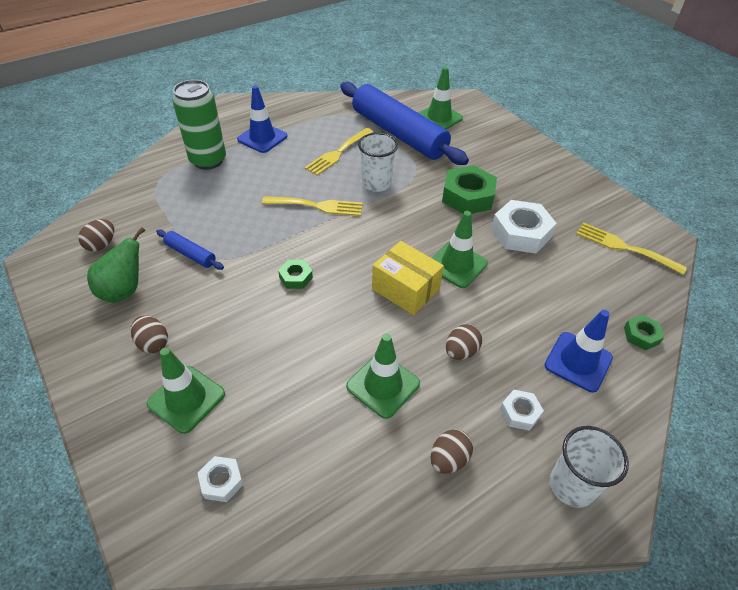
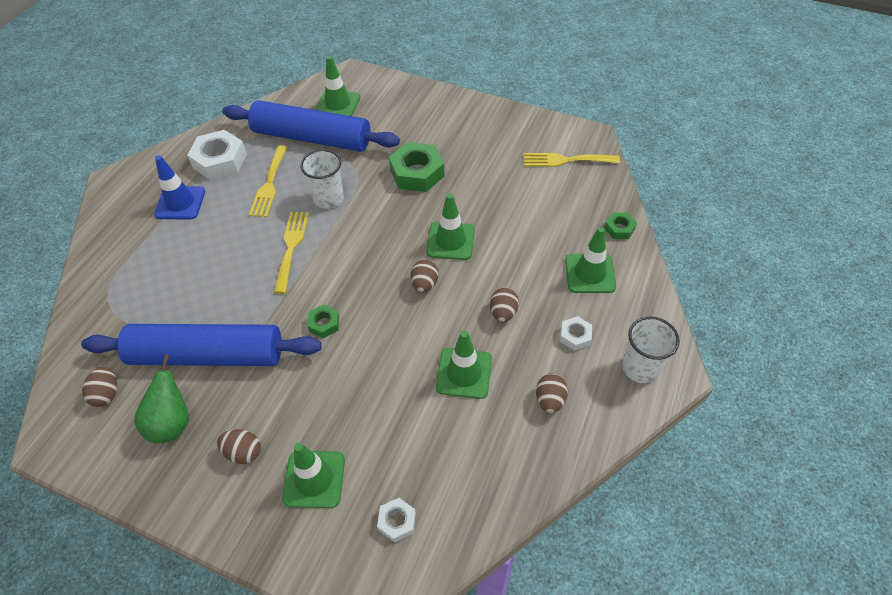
camera: 30 degrees left, 5 degrees up
blue rolling pin [156,230,224,270] -> blue rolling pin [81,324,322,366], size x2.44
green can [173,80,226,170] -> none
yellow fork [262,196,363,216] -> yellow fork turned 60 degrees counterclockwise [274,212,309,294]
yellow box [372,241,444,315] -> brown egg [410,259,439,293]
white nut [491,200,557,254] -> white nut moved to [187,130,247,180]
blue traffic cone [544,310,613,392] -> green traffic cone [565,227,616,293]

